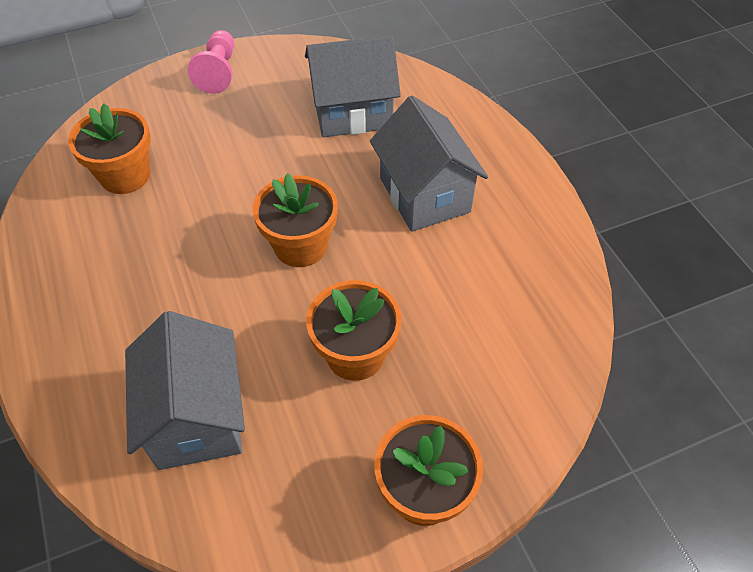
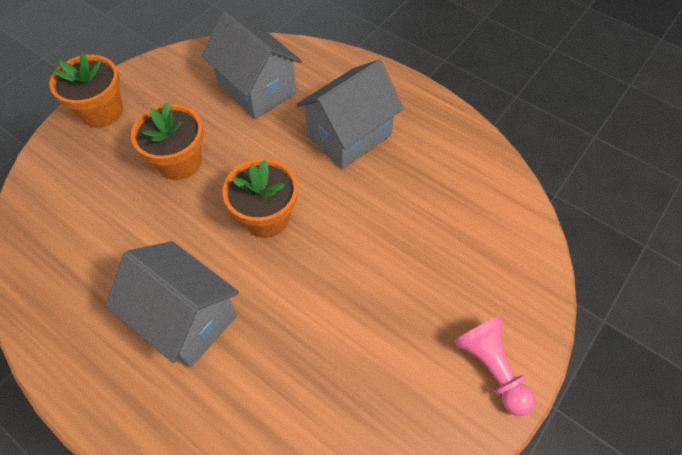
camera: 150 degrees right, 5 degrees up
orange flower pot [68,104,151,194] -> none
grey house [305,35,401,137] -> grey house moved to [296,60,404,169]

